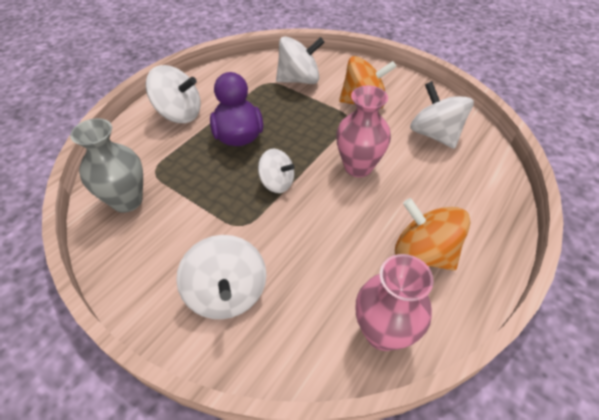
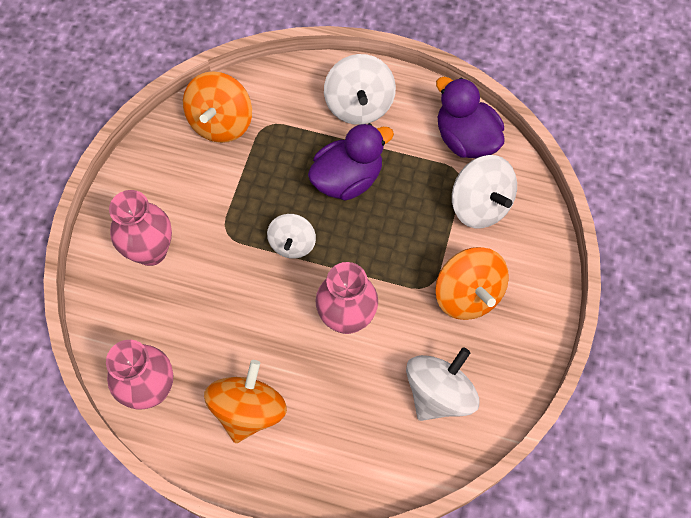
camera: 70 degrees right, 15 degrees up
grey vase [70,118,143,213] -> orange spinning top [183,71,252,143]
white spinning top [176,235,266,319] -> pink vase [109,190,172,266]
none -> purple duck [436,77,505,158]

